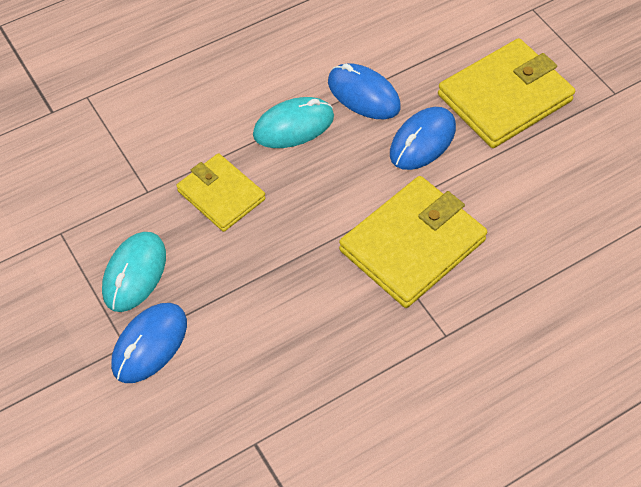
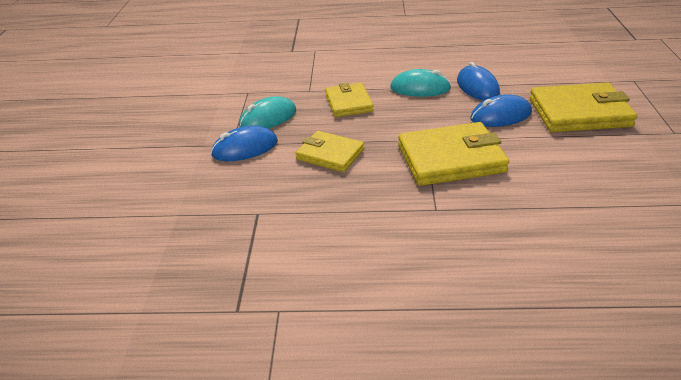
camera: 35 degrees right, 20 degrees down
none -> yellow wallet [296,131,364,172]

